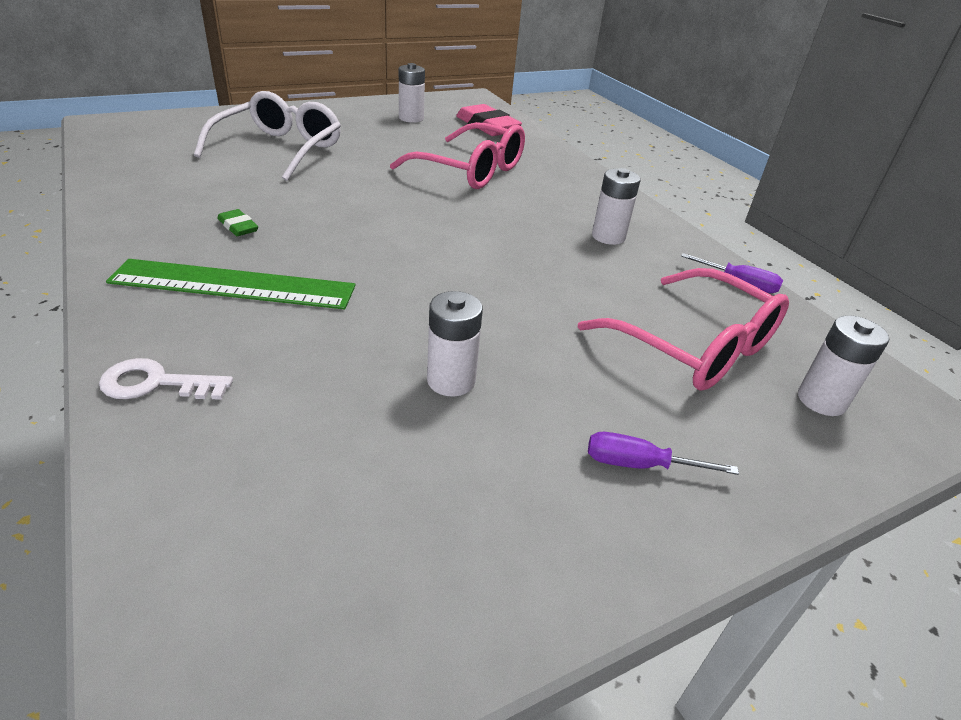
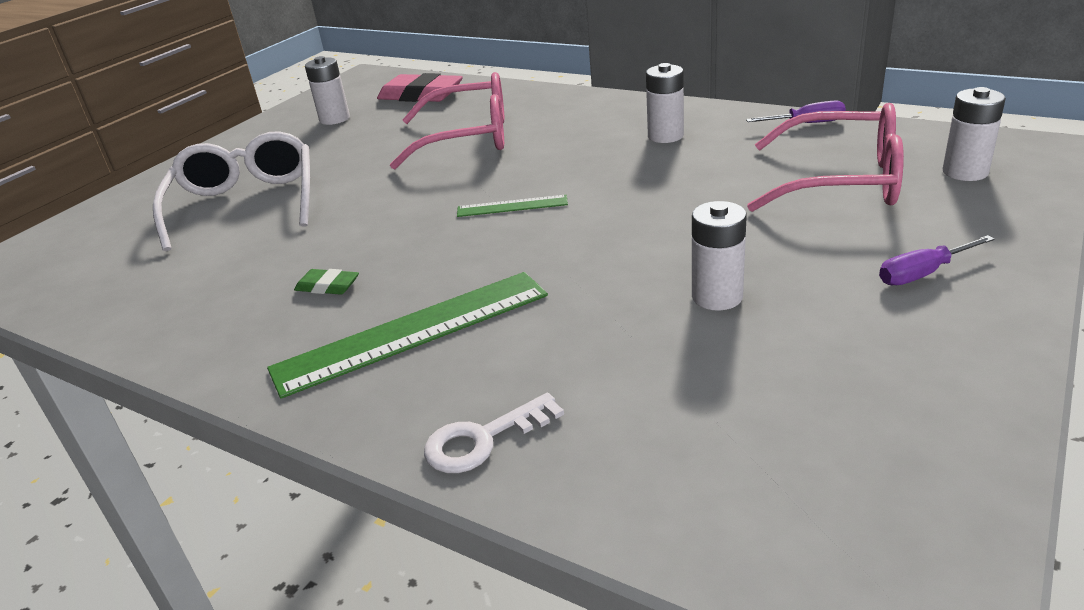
camera: 25 degrees left, 5 degrees down
none -> green ruler [457,195,568,217]

